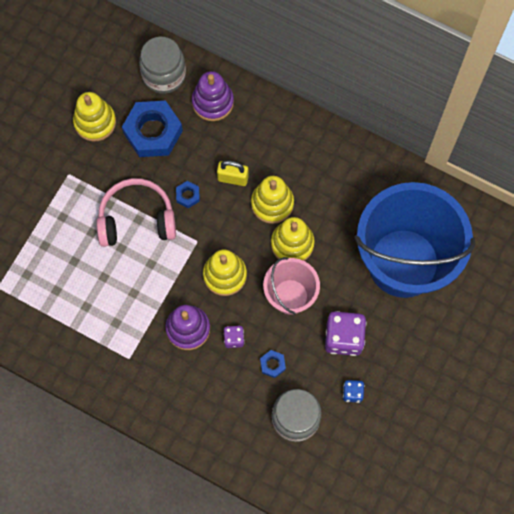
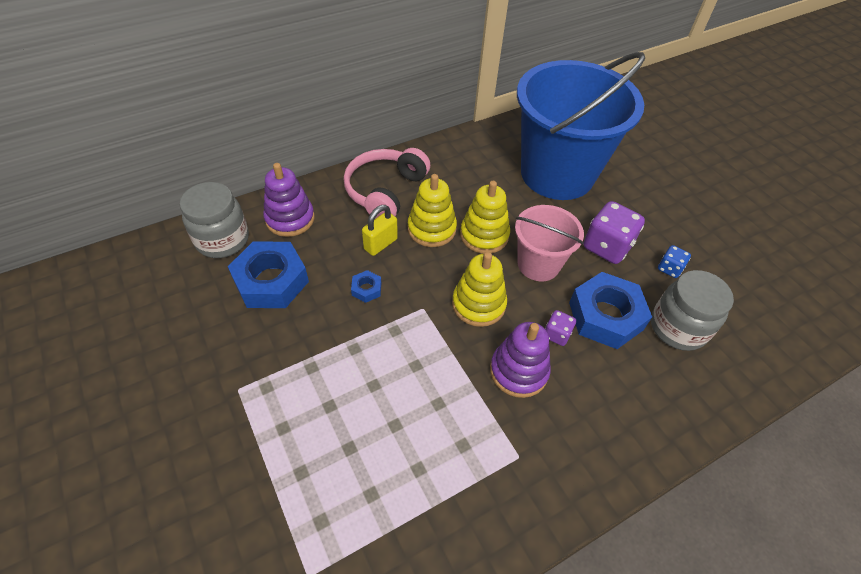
camera: 60 degrees left, 20 degrees down
yellow stacking toy [73,92,116,141] -> none
pink headphones [97,178,176,247] -> pink headphones moved to [344,148,430,219]
blue nut [260,350,286,378] -> blue nut [569,272,652,349], size x2.28

